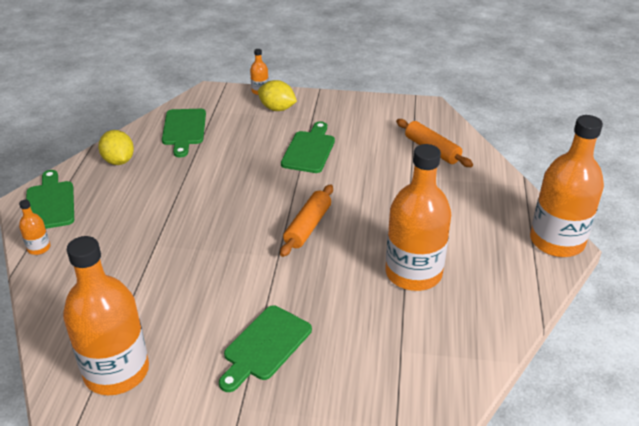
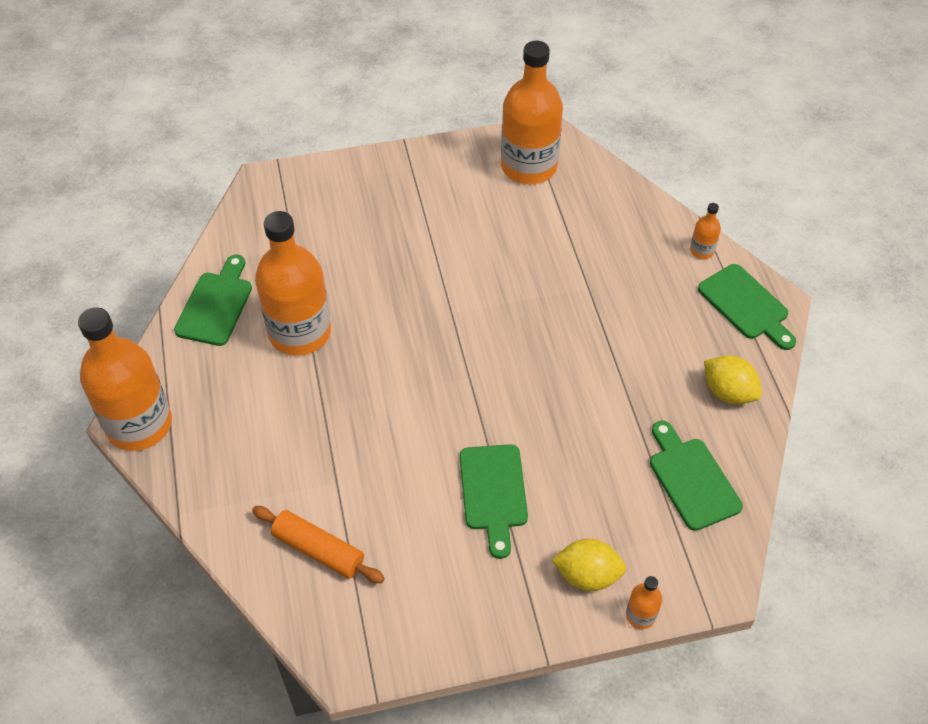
camera: 160 degrees right, 15 degrees up
green cutting board [219,305,312,392] -> green cutting board moved to [174,255,252,346]
orange rolling pin [280,184,333,257] -> none

